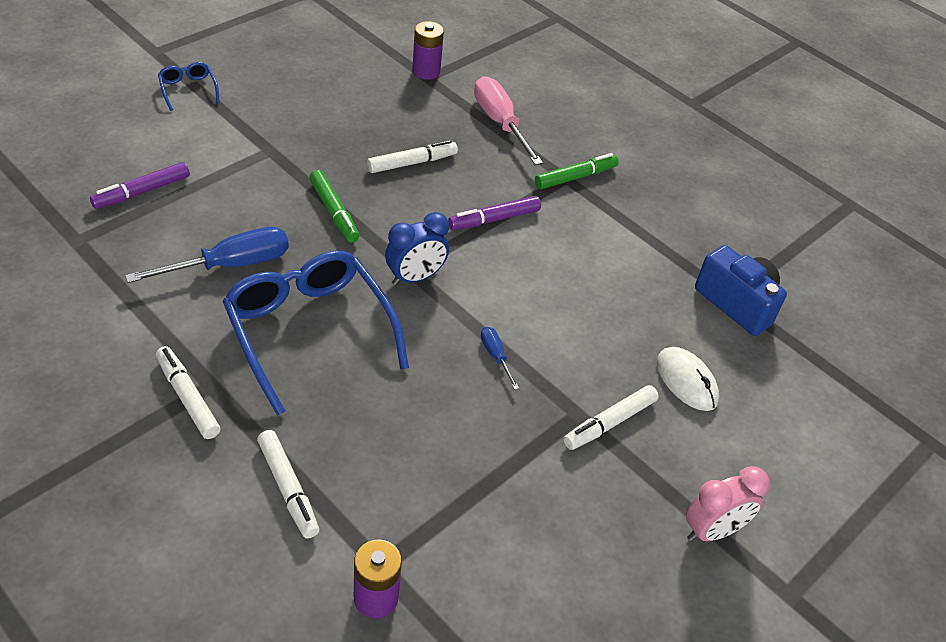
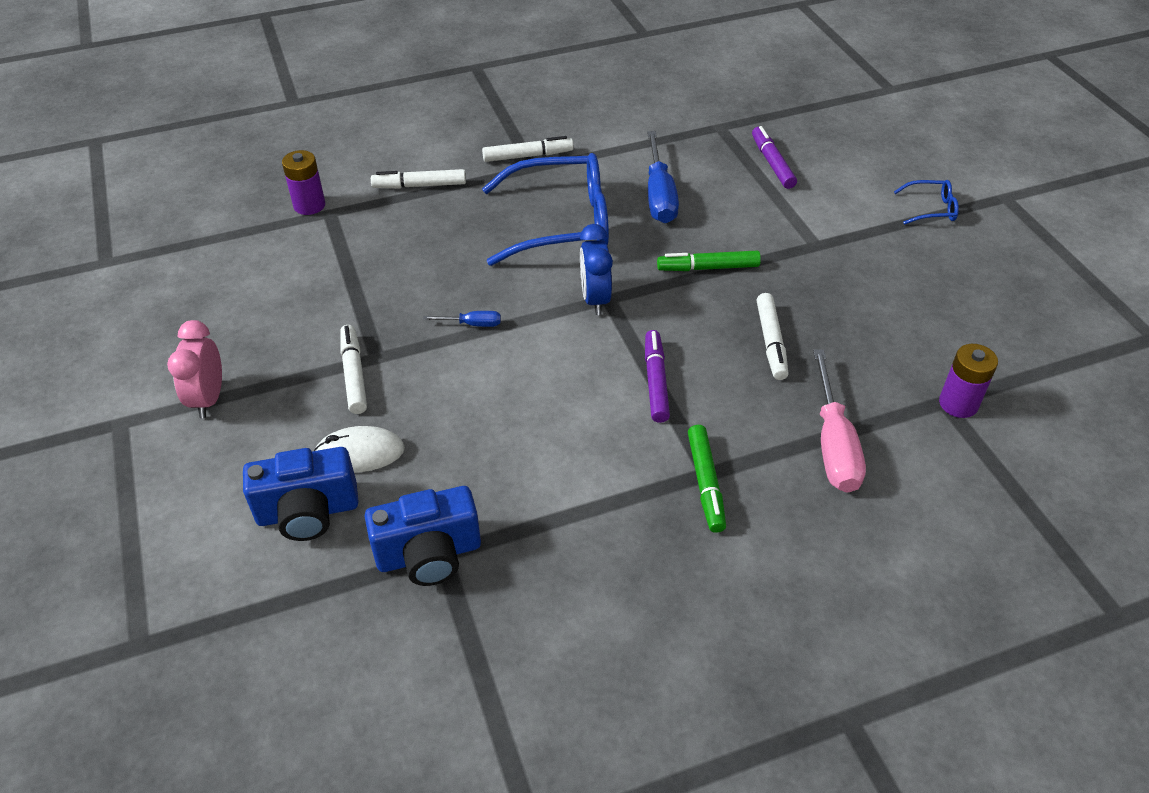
camera: 120 degrees right, 0 degrees up
pink screwdriver [474,76,543,165] -> pink screwdriver turned 90 degrees clockwise [813,349,866,493]
none -> blue camera [243,447,359,541]

